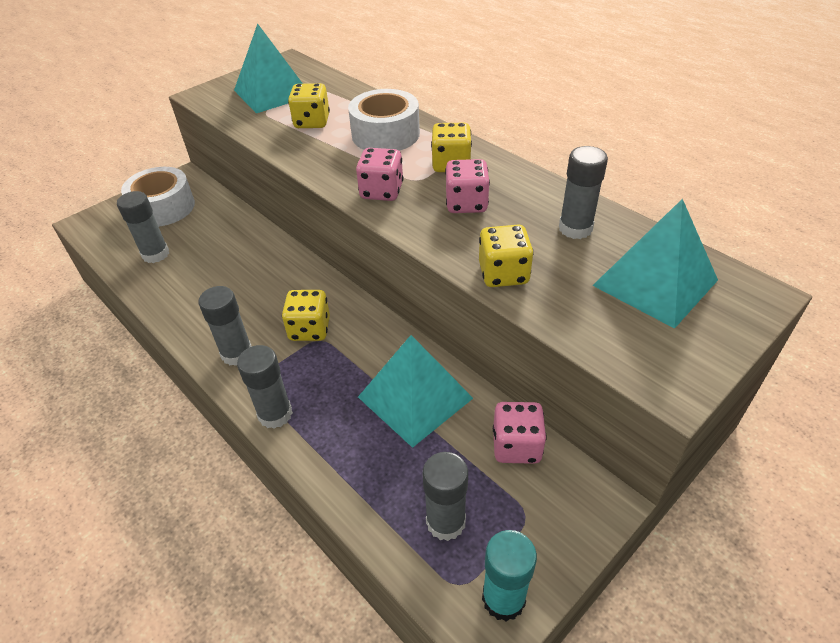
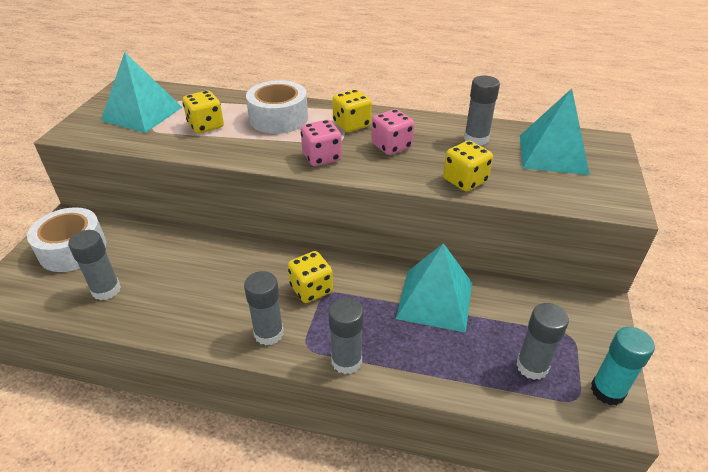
camera: 35 degrees left, 5 degrees down
pink dice [493,402,547,464] -> none

